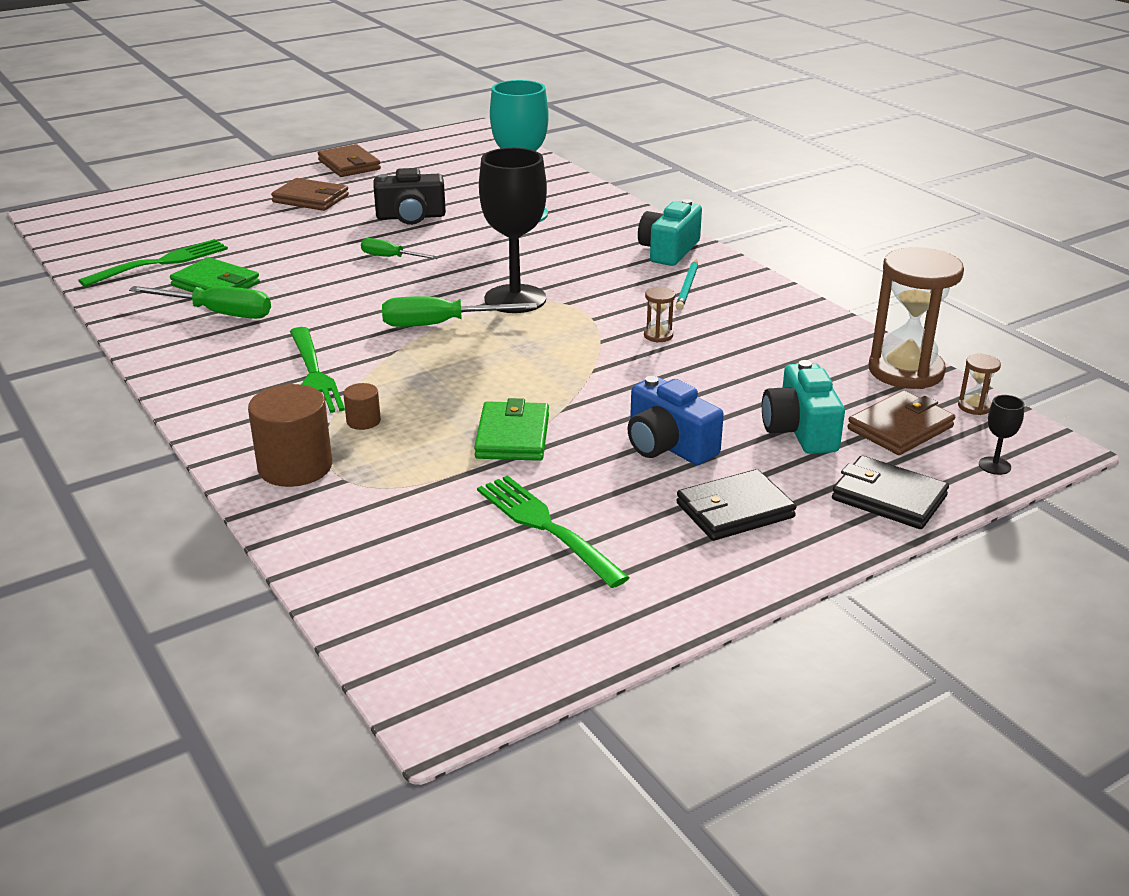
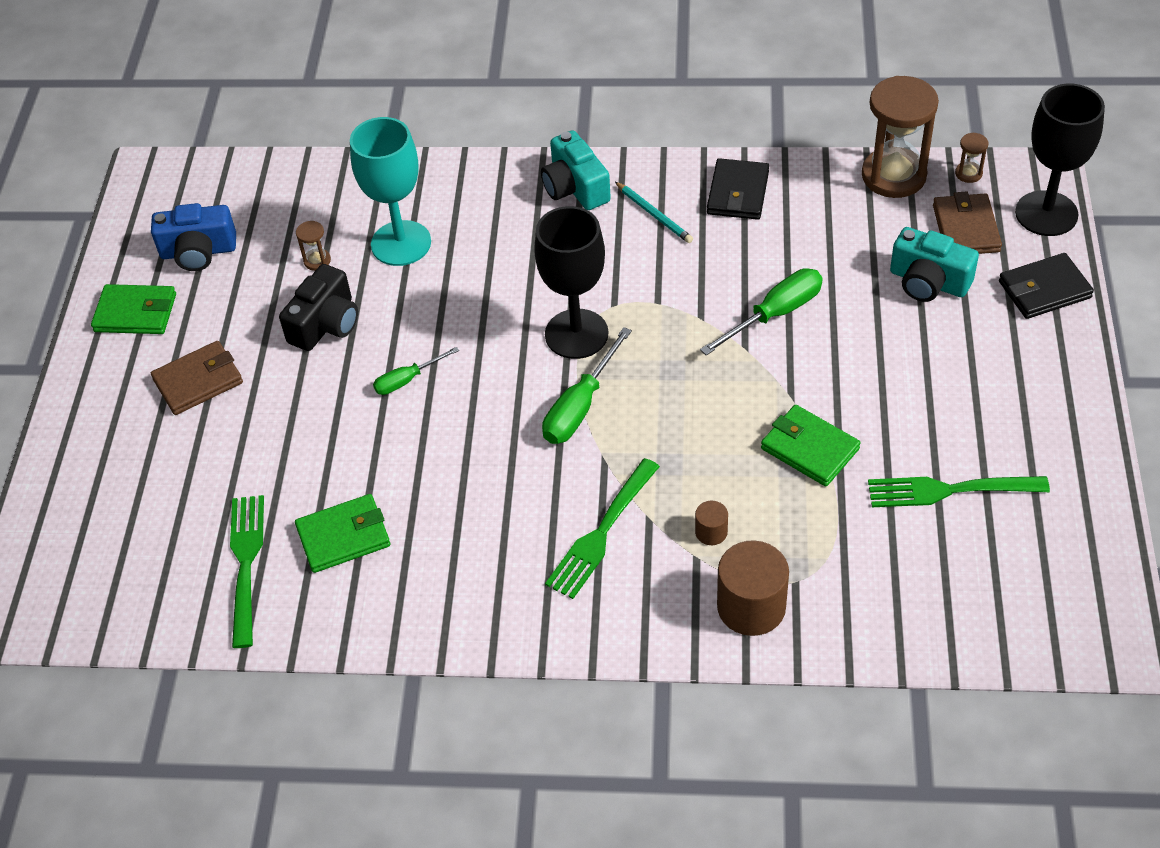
camera: 50 degrees left, 20 degrees up
green screwdriver [129,286,271,319] -> green screwdriver moved to [700,268,823,355]
green fork [290,327,345,413] -> green fork turned 105 degrees clockwise [545,458,660,599]
brown wallet [318,144,381,177] -> green wallet [91,284,176,334]
blue camera [627,376,724,465] -> blue camera moved to [151,203,236,271]
brown hourglass [644,287,675,343] -> brown hourglass moved to [296,221,331,271]
black wallet [676,469,796,541] -> black wallet moved to [707,158,769,220]
black goblet [979,395,1025,475] -> black goblet [1015,84,1105,236], size x2.48

